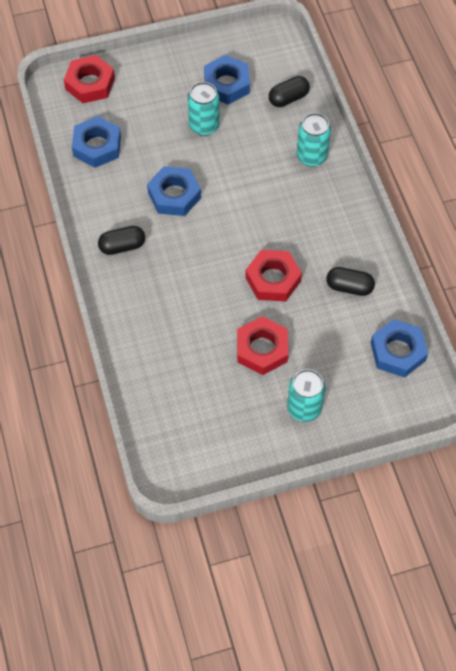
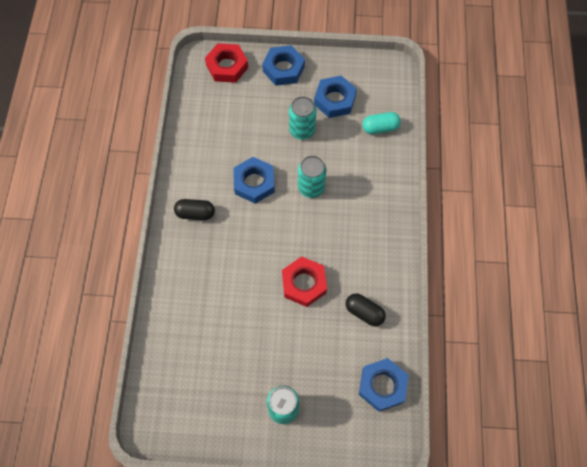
camera: 20 degrees right, 5 degrees up
blue nut [72,116,121,168] -> blue nut moved to [262,45,305,86]
red nut [237,316,288,375] -> none
black capsule [269,76,310,107] -> turquoise capsule [362,112,401,134]
turquoise can [297,113,331,167] -> turquoise can moved to [298,155,327,198]

